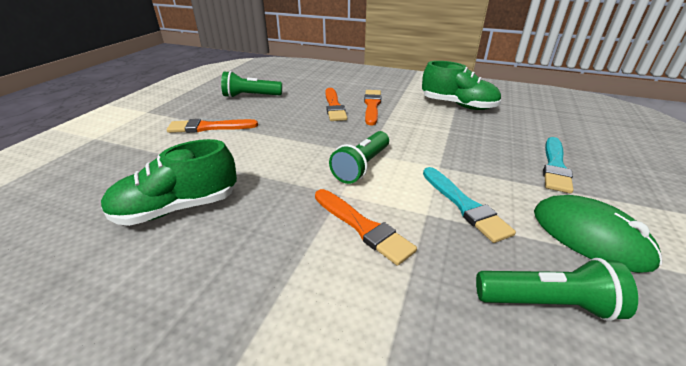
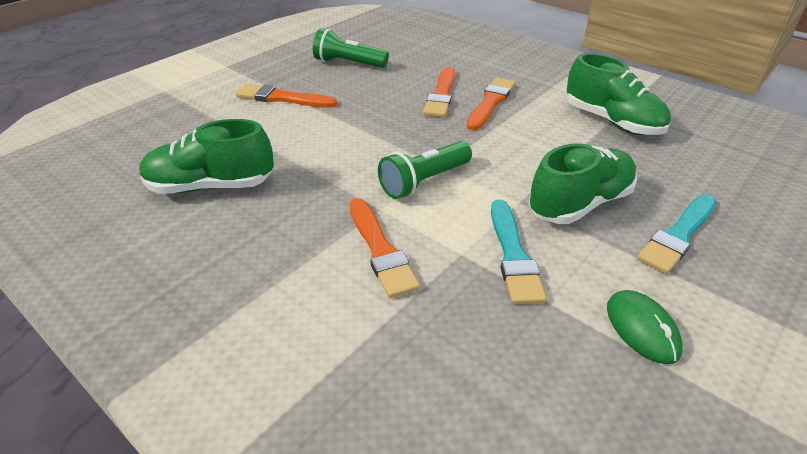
camera: 20 degrees right, 5 degrees up
green flashlight [476,258,638,321] -> none
green mouse [534,195,662,273] -> green mouse [607,290,683,364], size x0.64
none -> green shoe [528,143,637,224]

